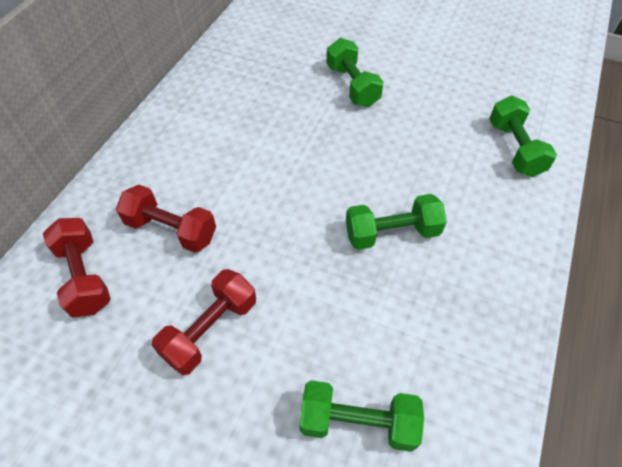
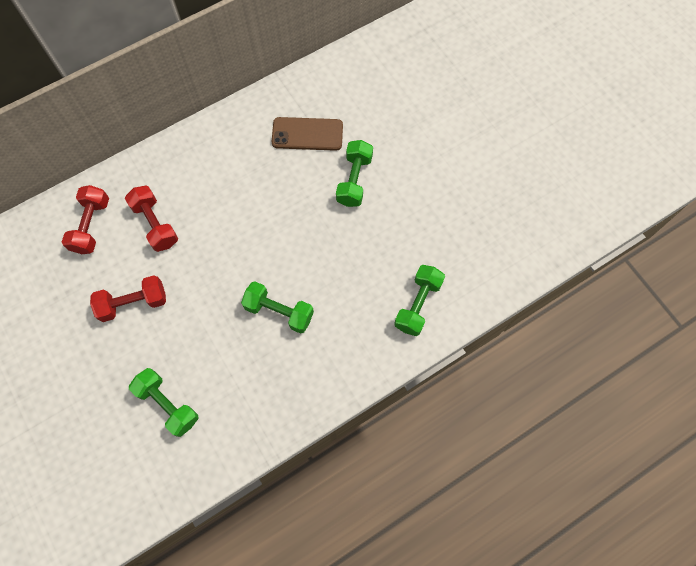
camera: 35 degrees right, 15 degrees up
none -> brown phone [271,117,343,151]

